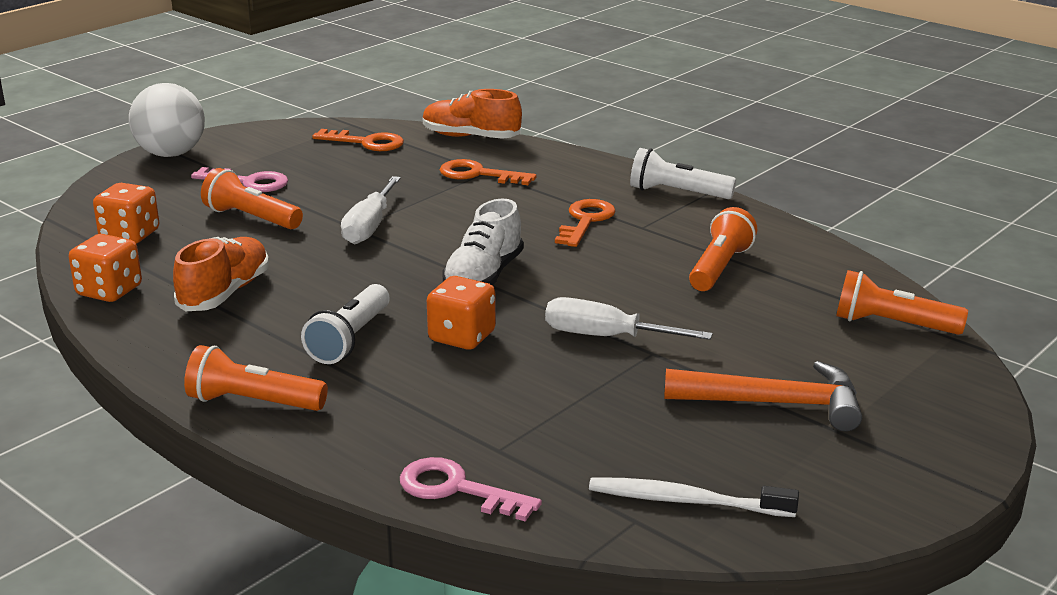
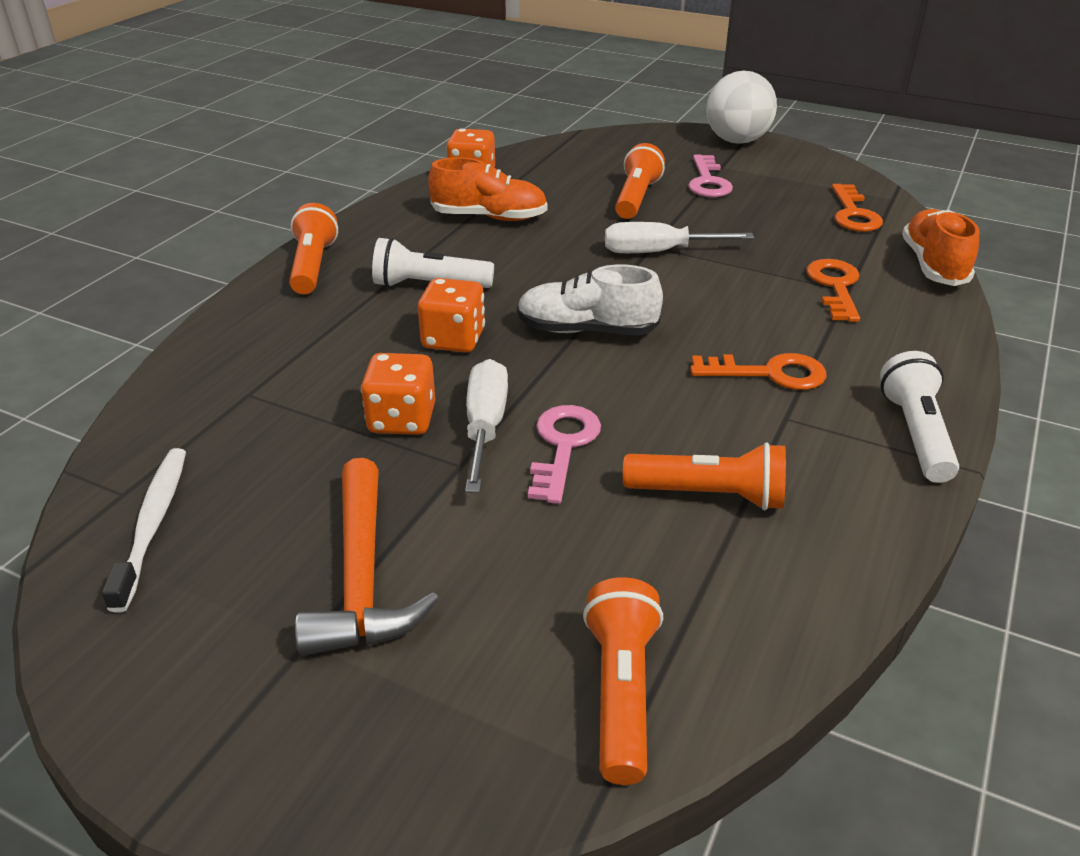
camera: 75 degrees right, 10 degrees up
orange dice [93,183,159,244] -> orange dice moved to [361,353,435,435]
pink key [400,457,542,522] -> pink key moved to [528,405,601,504]

